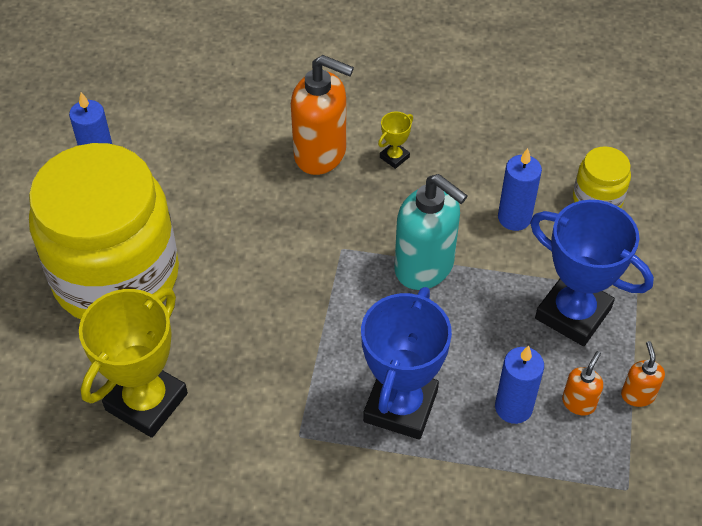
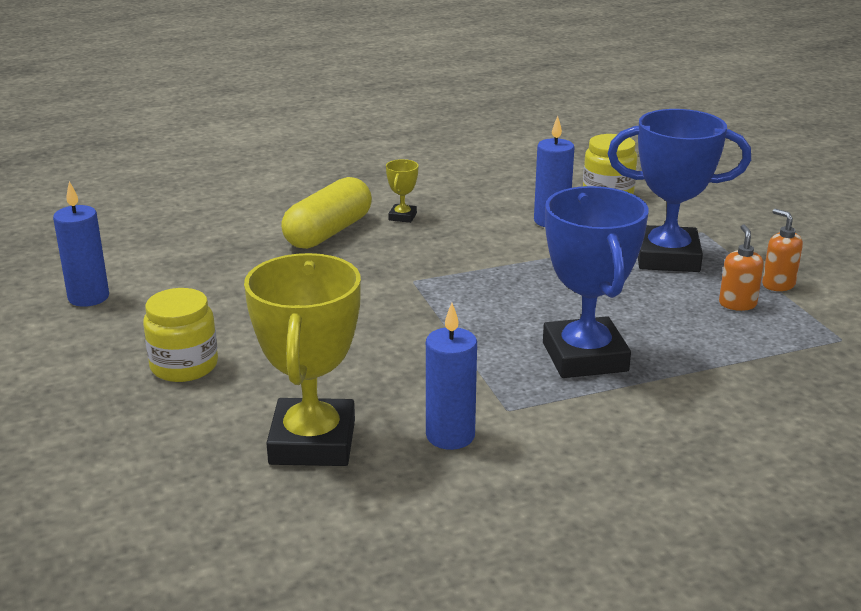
camera: 30 degrees left, 25 degrees down
yellow jar [29,143,179,320] -> yellow jar [143,288,218,382], size x0.42
orange soap dispenser [291,55,354,175] -> yellow capsule [281,177,372,249]
turquoise soap dispenser [395,174,468,290] -> none
blue candle [495,346,544,424] -> blue candle moved to [426,303,477,450]

